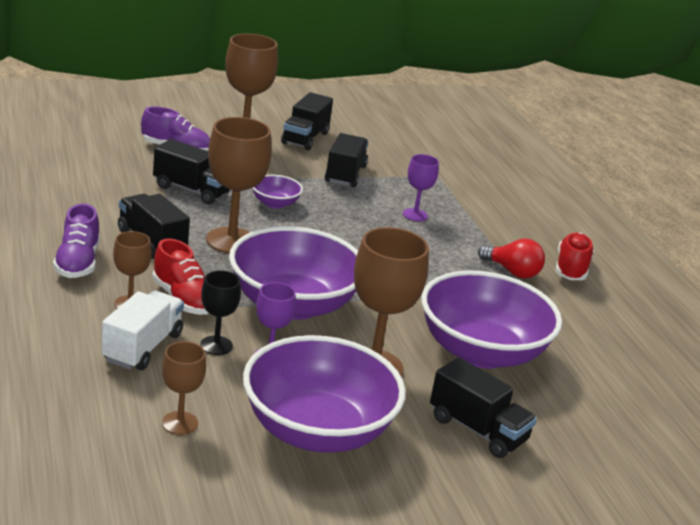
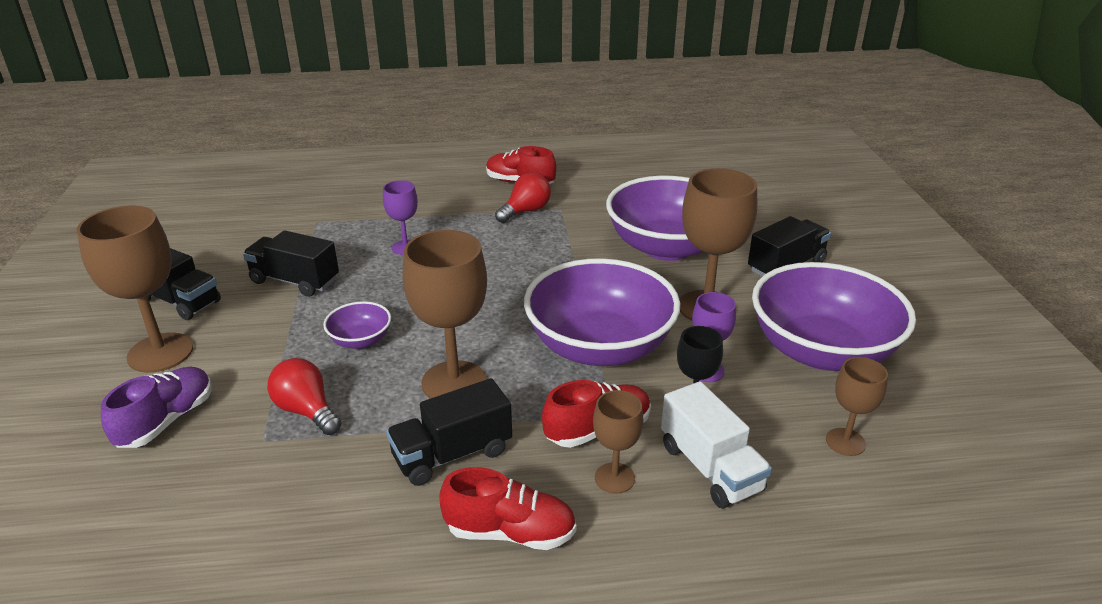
camera: 75 degrees left, 5 degrees up
purple shoe [53,203,100,278] -> red shoe [440,467,576,550]
white truck [101,291,184,370] -> white truck turned 150 degrees counterclockwise [661,381,772,509]
black truck [153,139,230,205] -> red light bulb [267,358,341,435]

